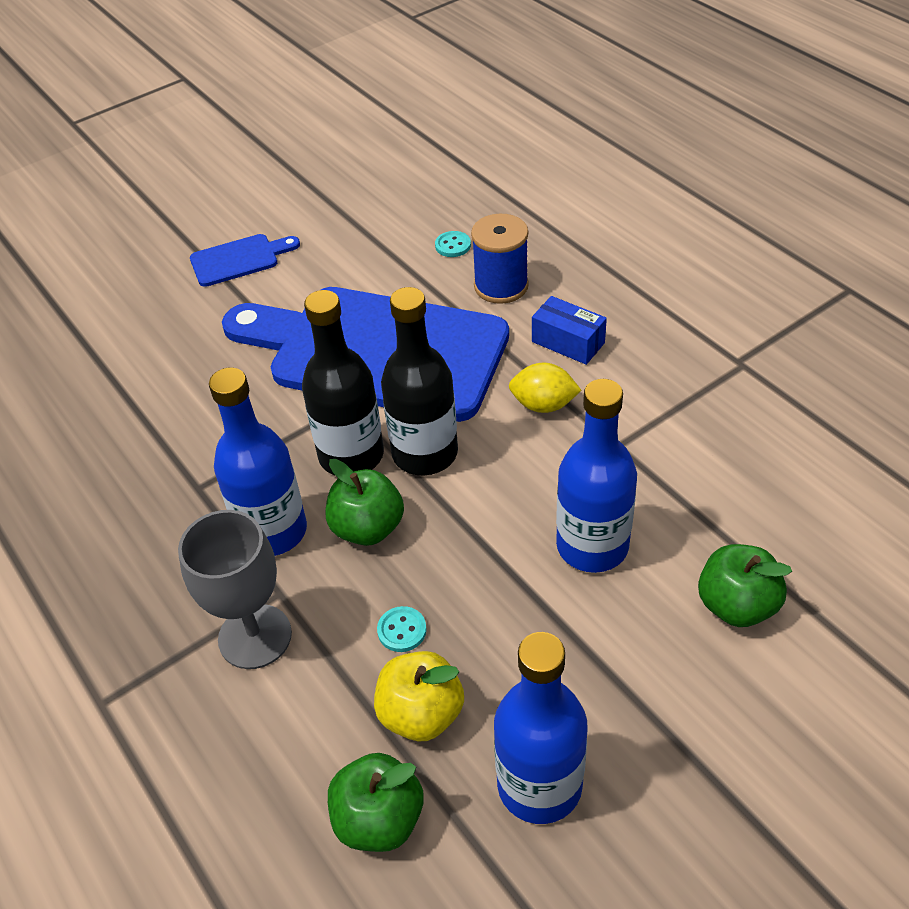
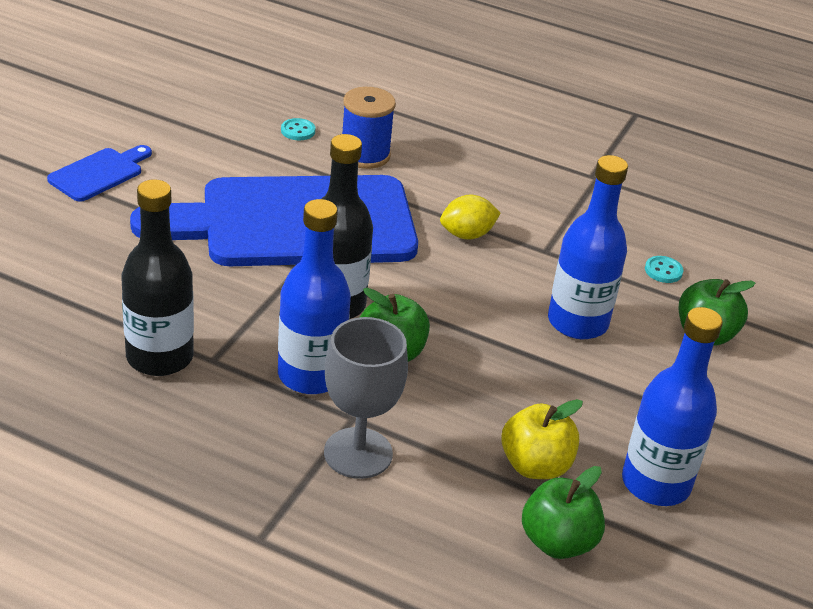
camera: 35 degrees left, 10 degrees down
turquoise button [377,606,427,652] -> turquoise button moved to [645,256,684,283]
black bottle [381,287,458,475] -> black bottle moved to [121,179,194,376]
blue box [532,296,607,365] -> none

